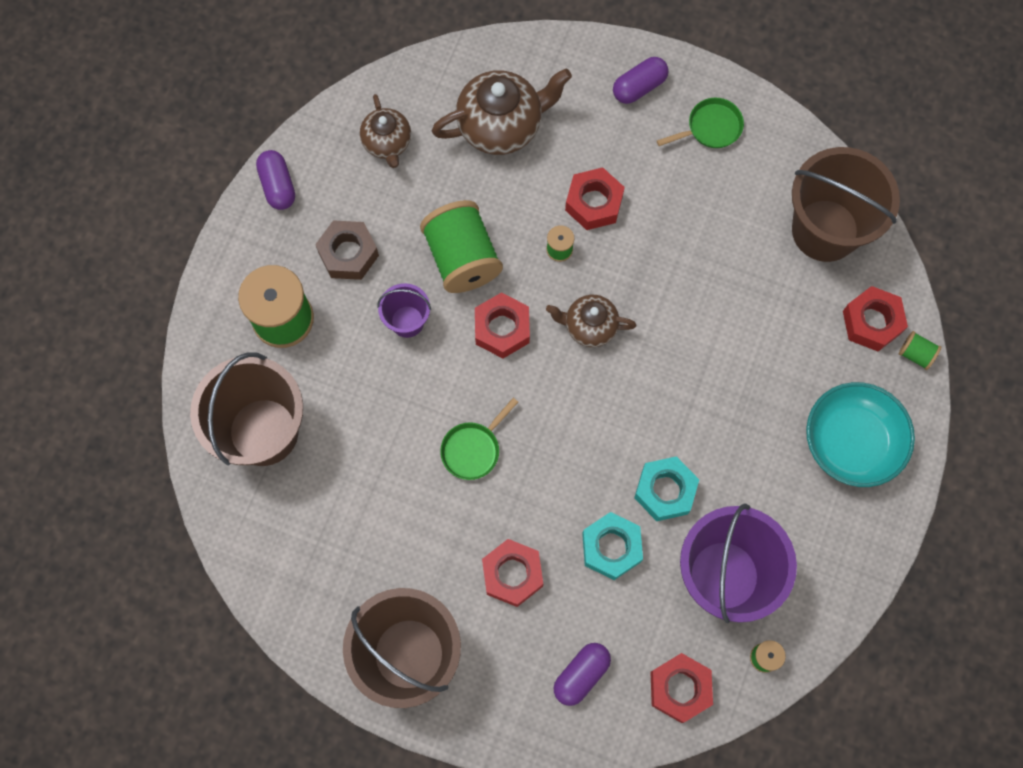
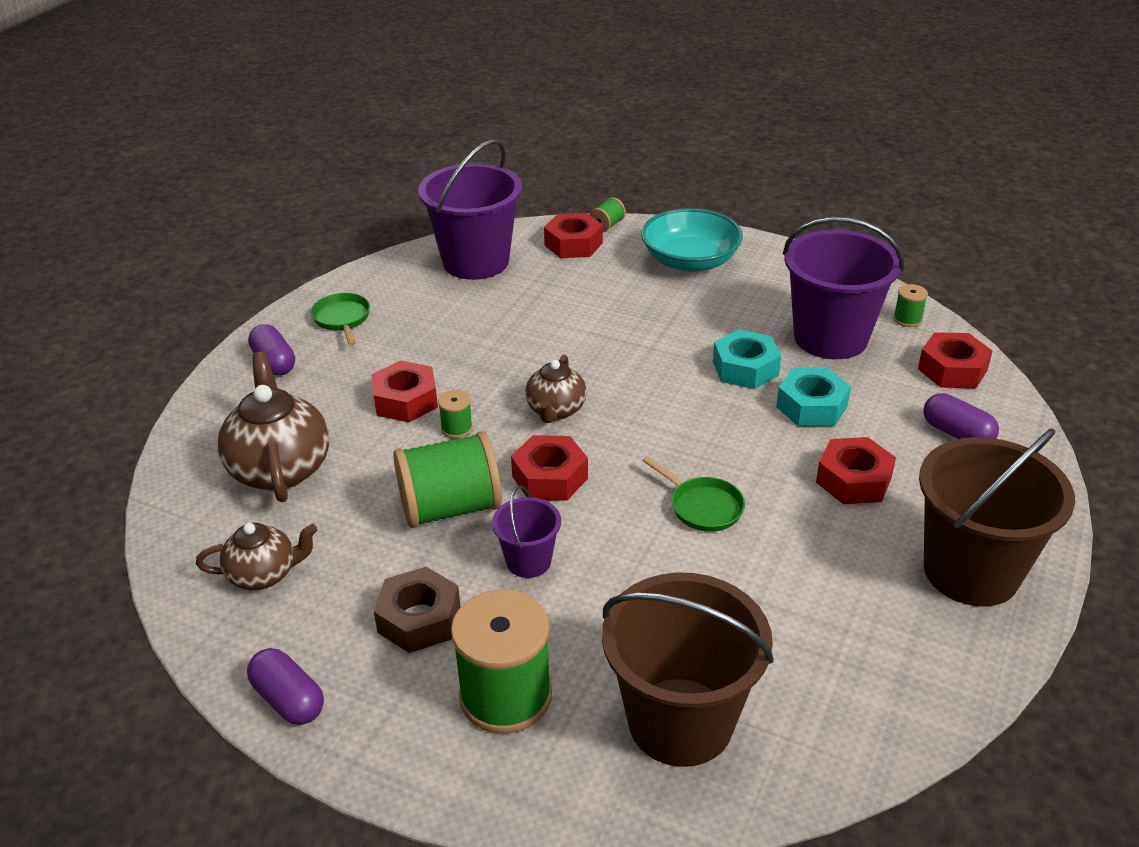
camera: 85 degrees left, 35 degrees down
purple capsule [256,150,295,210] -> purple capsule turned 60 degrees clockwise [247,648,324,725]
brown bucket [792,147,900,262] -> purple bucket [418,139,522,280]

